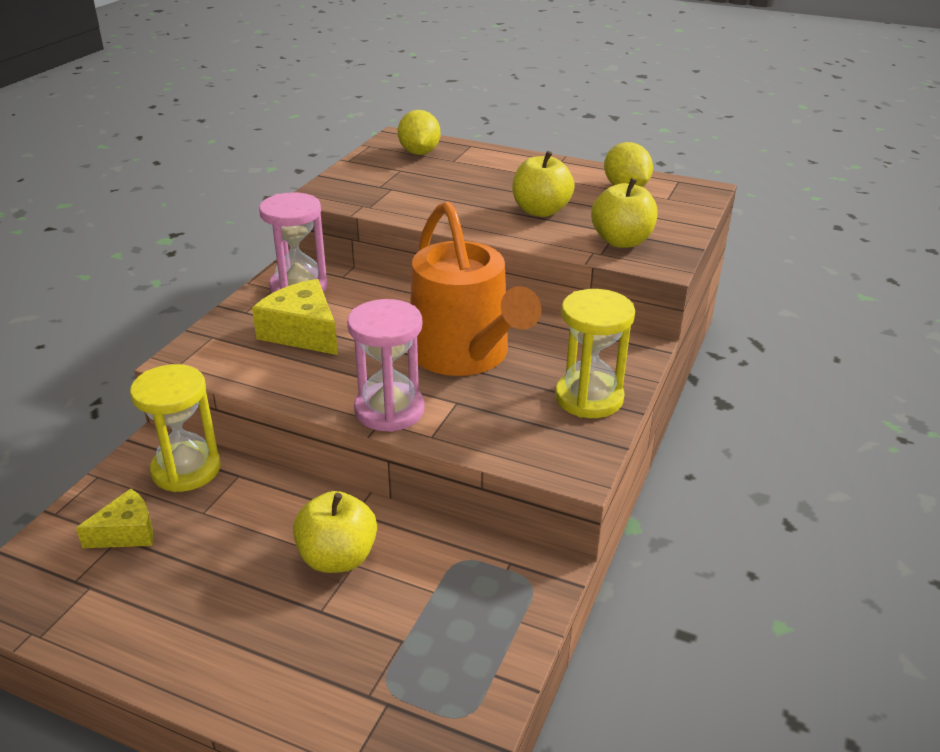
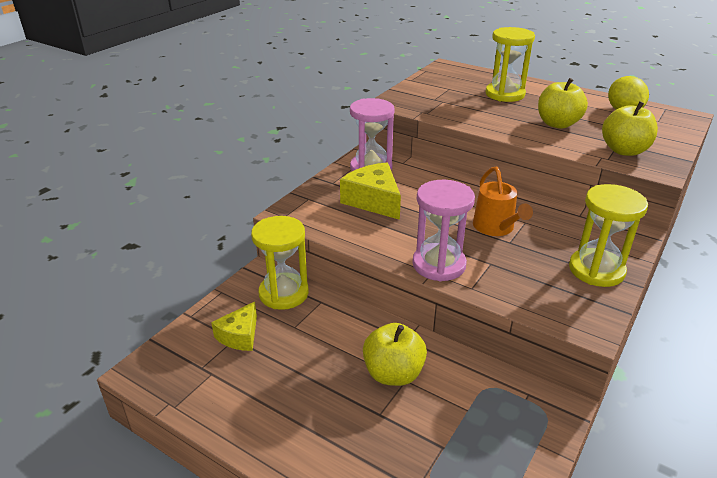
camera: 10 degrees right, 0 degrees up
yellow cheese [76,489,154,548] -> yellow cheese turned 135 degrees clockwise [211,302,257,351]
yellow lemon [398,110,440,155] -> none
orange watering can [410,201,541,376] -> orange watering can [473,167,533,236], size x0.53
none -> yellow hourglass [485,27,535,102]

